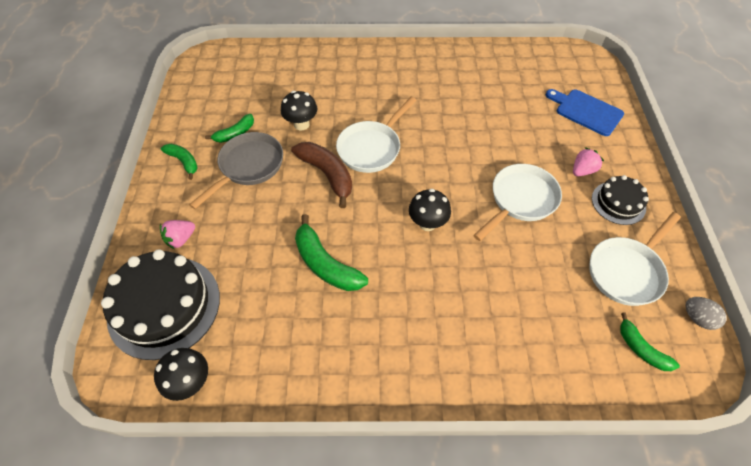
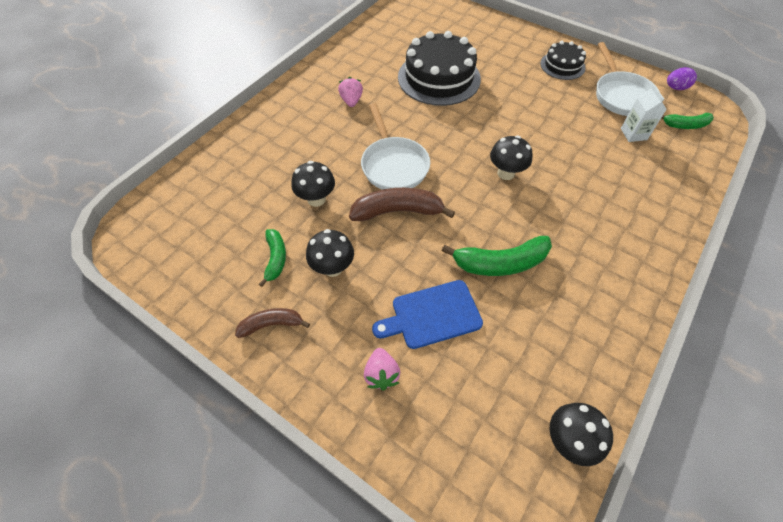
camera: 55 degrees left, 0 degrees up
black cake [101,249,220,360] -> black cake moved to [398,31,481,106]
green banana [161,143,198,180] -> brown banana [235,308,310,338]
grey pan [189,132,283,209] -> black mushroom [306,229,354,277]
white pan [473,164,562,241] -> none
blue cutting board [546,89,624,136] -> blue cutting board moved to [372,280,483,349]
pink strawberry [573,147,604,176] -> pink strawberry moved to [338,77,363,107]
grey egg [685,297,727,330] -> purple egg [667,67,697,90]
none -> white carton [621,85,667,142]

